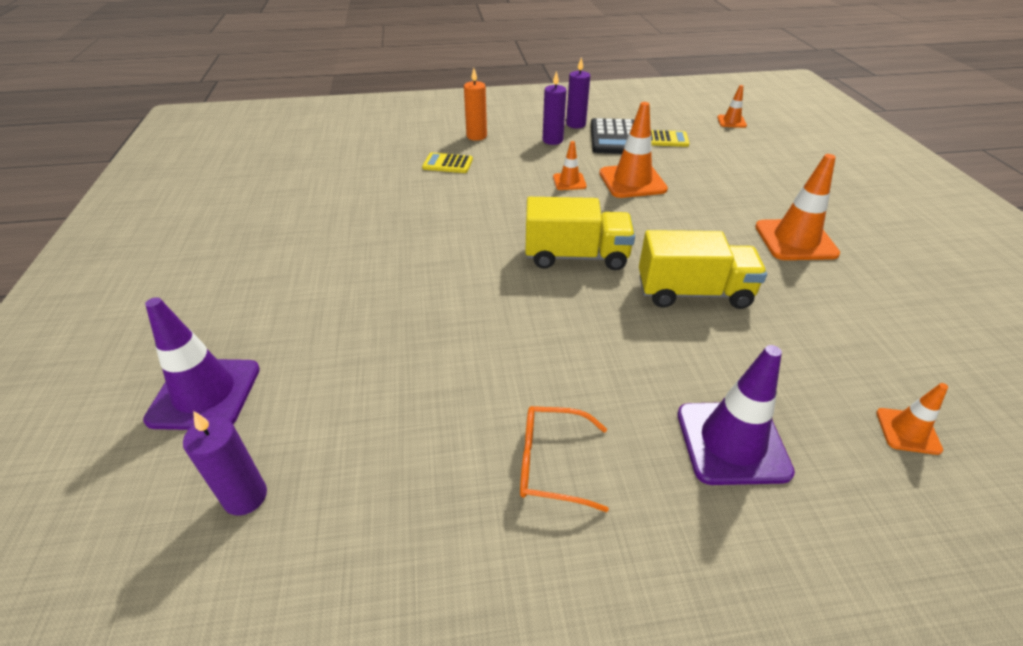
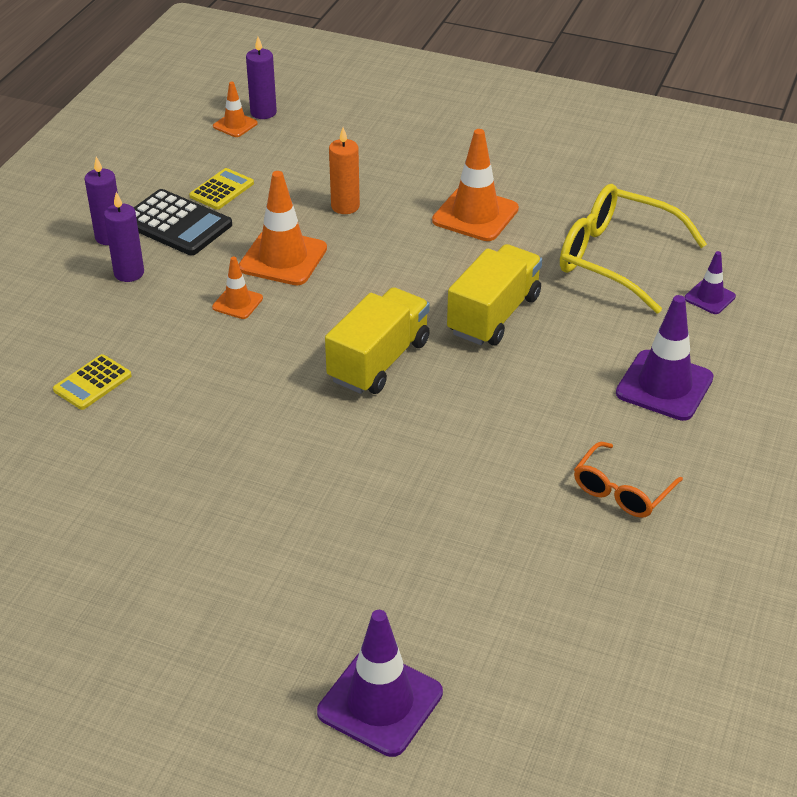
camera: 60 degrees left, 0 degrees up
purple candle [183,411,267,516] -> purple candle moved to [246,37,277,119]
orange candle [464,68,487,141] -> orange candle moved to [329,127,360,214]
orange traffic cone [876,383,948,455] -> purple traffic cone [685,251,736,314]
none -> yellow glasses [560,184,707,313]

